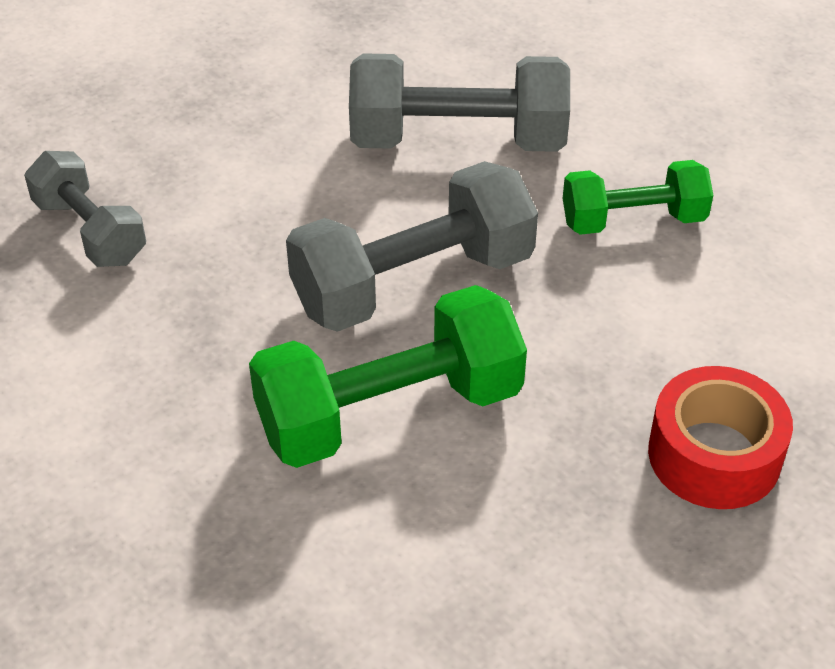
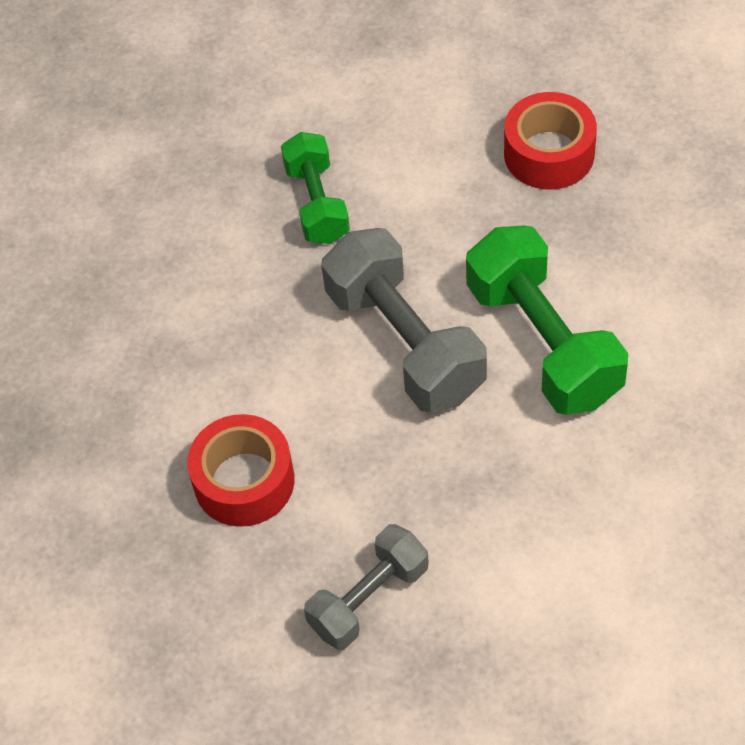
camera: 90 degrees left, 10 degrees up
grey dumbbell [349,53,570,152] -> none
none -> red tape [187,414,295,527]

